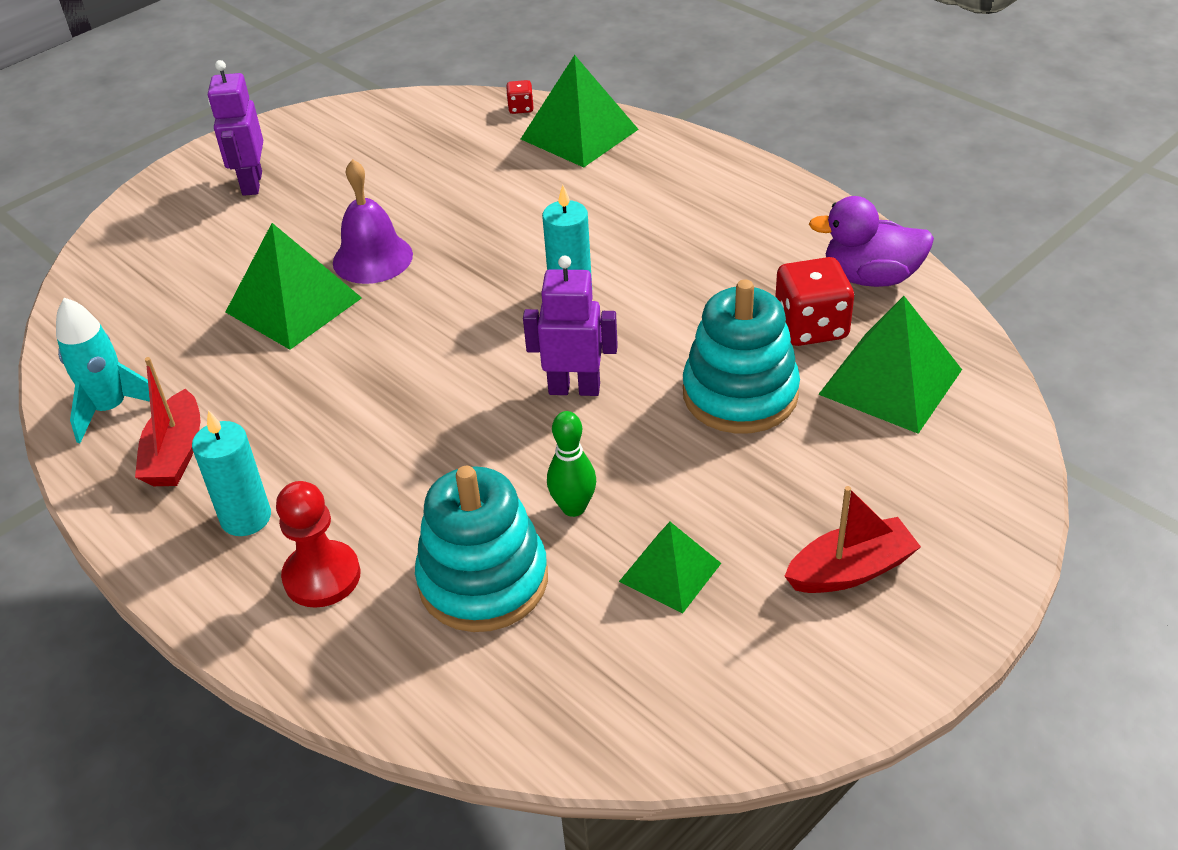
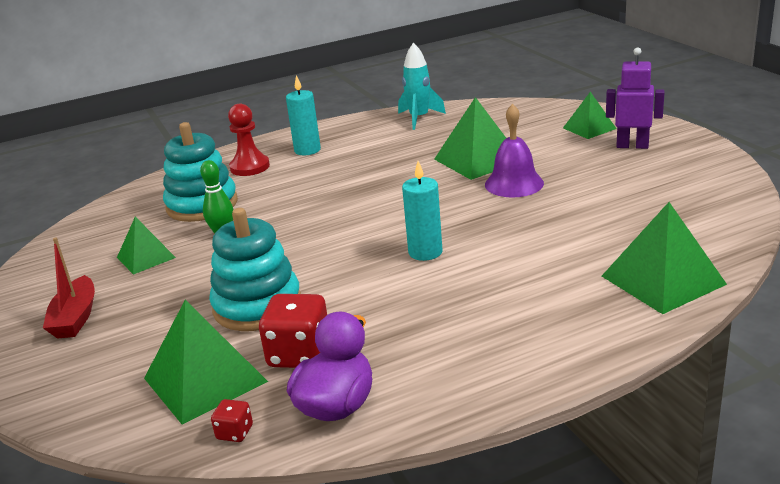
camera: 110 degrees right, 15 degrees down
red boat [135,357,200,486] -> none
red dice [506,80,534,114] -> red dice moved to [211,399,253,442]
purple robot [523,256,618,396] -> none
none -> green pyramid [563,92,617,139]

